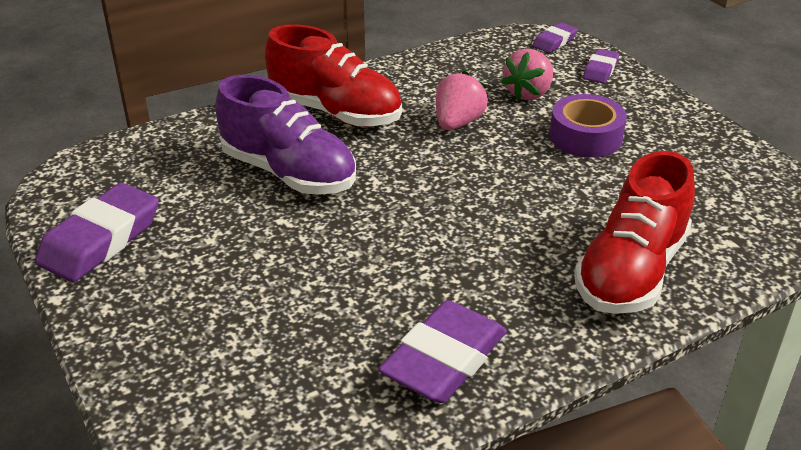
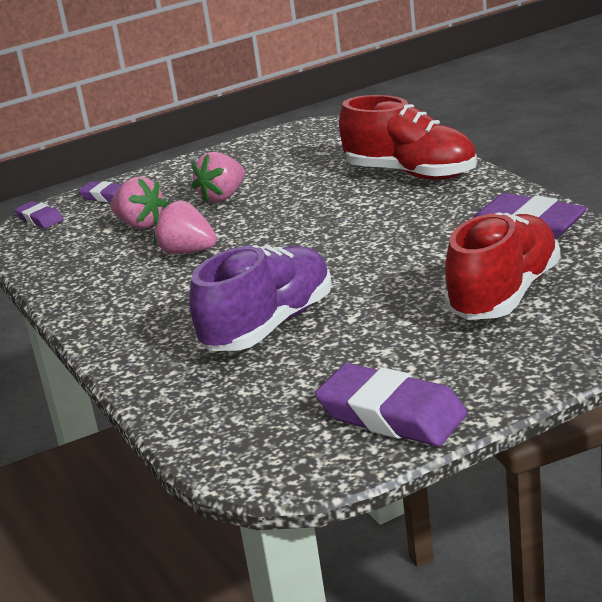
camera: 85 degrees left, 10 degrees down
red shoe [265,24,402,127] -> red shoe moved to [444,212,561,320]
purple tape [550,94,627,158] -> pink strawberry [192,152,245,202]

